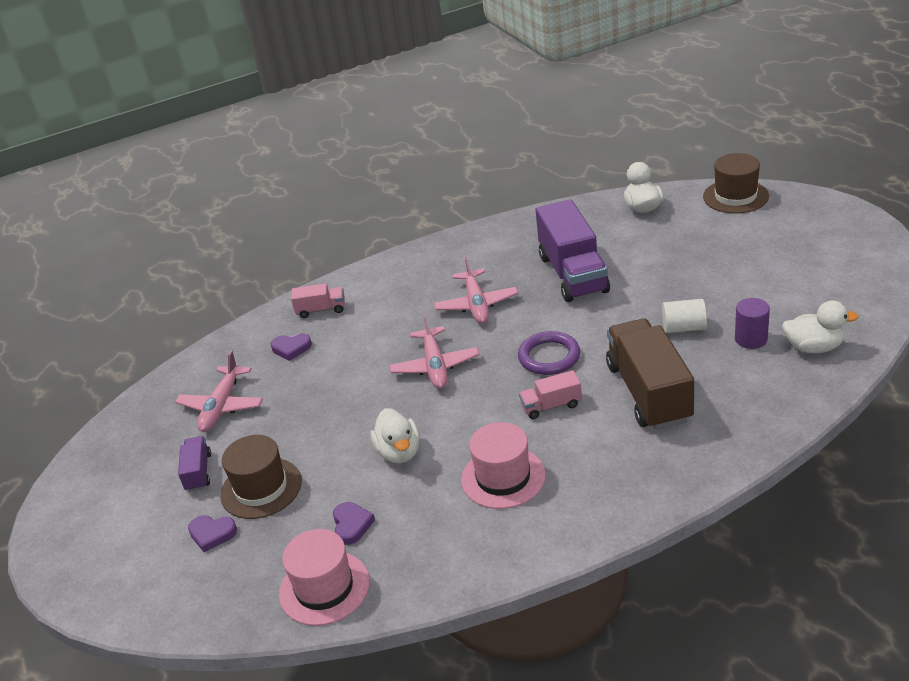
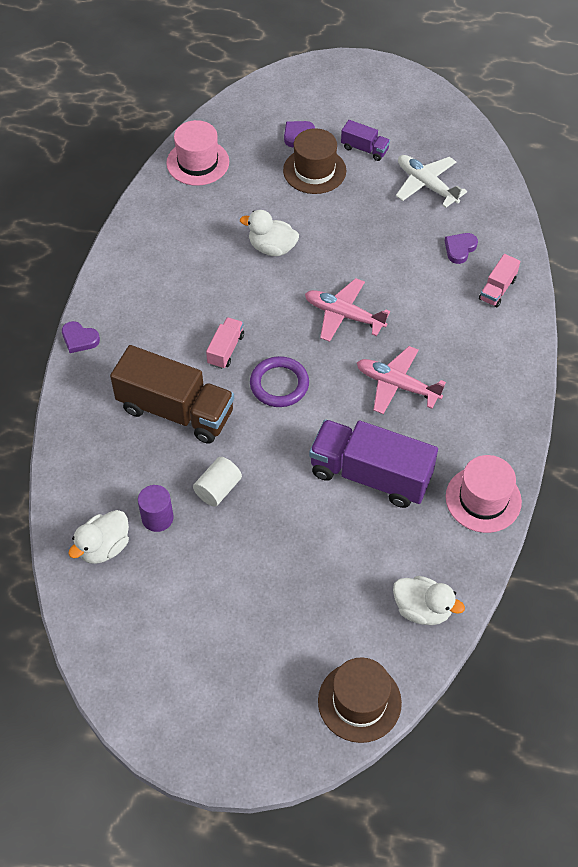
camera: 120 degrees right, 20 degrees up
pink plane [175,351,263,432] -> white plane [396,155,467,208]
purple heart [333,502,375,545] -> purple heart moved to [62,321,100,353]
pink hat [461,422,546,509] -> pink hat moved to [446,455,522,533]

